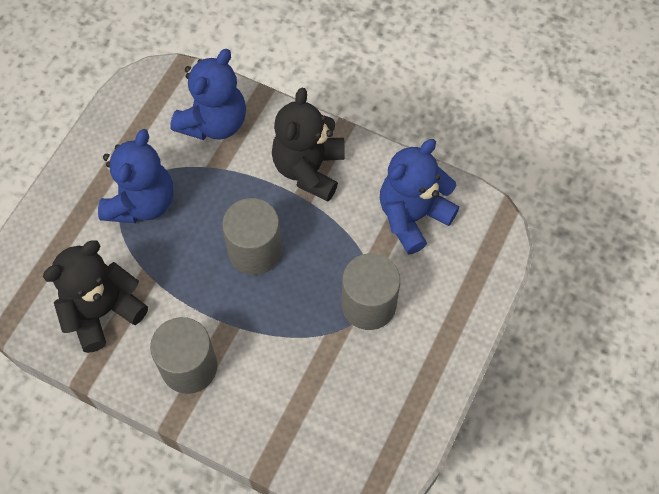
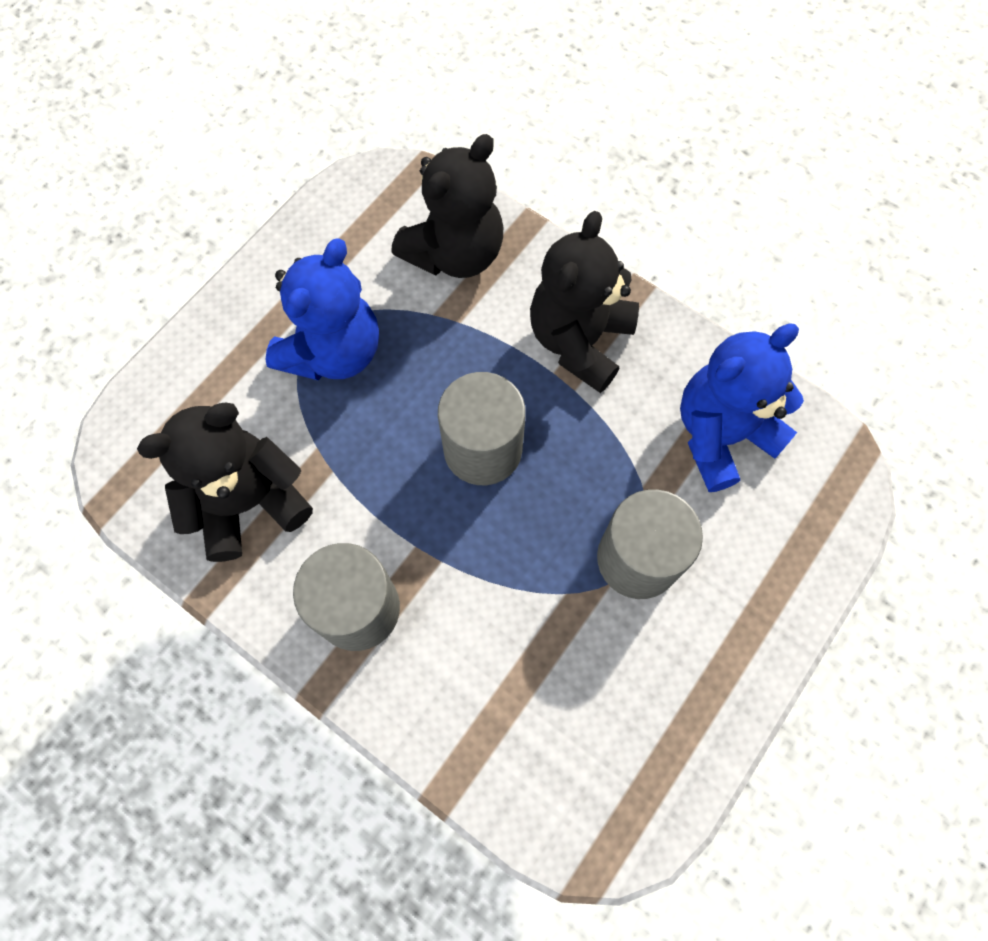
camera: 10 degrees right, 5 degrees up
blue teddy bear [170,49,246,140] -> black teddy bear [391,134,503,278]

